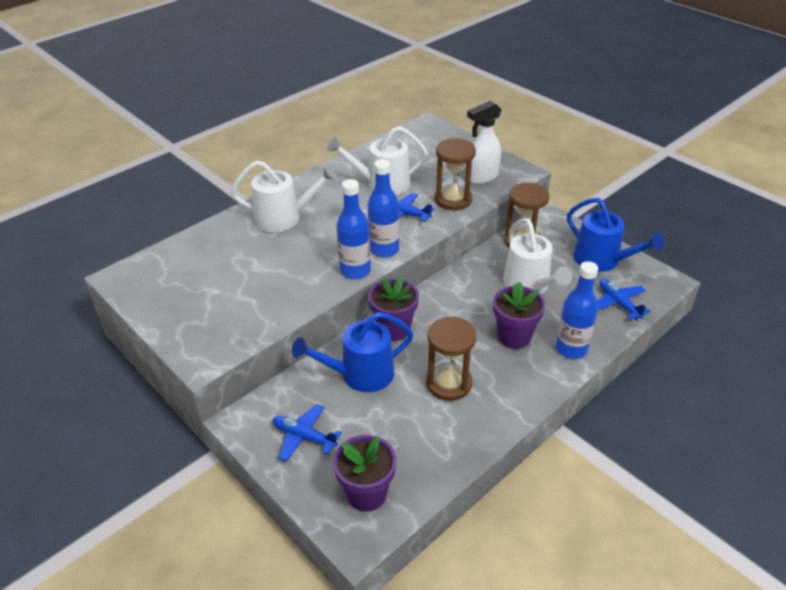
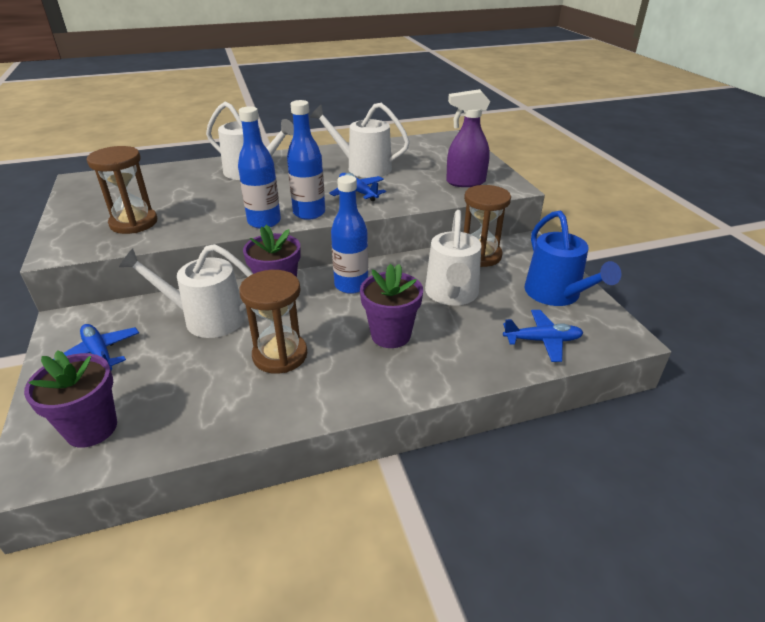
camera: 25 degrees right, 5 degrees down
blue watering can [292,312,413,392] -> white watering can [119,244,253,338]
brown hourglass [434,138,476,210] -> brown hourglass moved to [87,146,157,234]
white spray bottle [467,101,502,184] -> purple spray bottle [446,89,490,187]
blue bottle [556,261,598,359] -> blue bottle moved to [331,175,368,294]
blue plane [597,279,651,320] -> blue plane turned 90 degrees clockwise [503,310,583,362]

